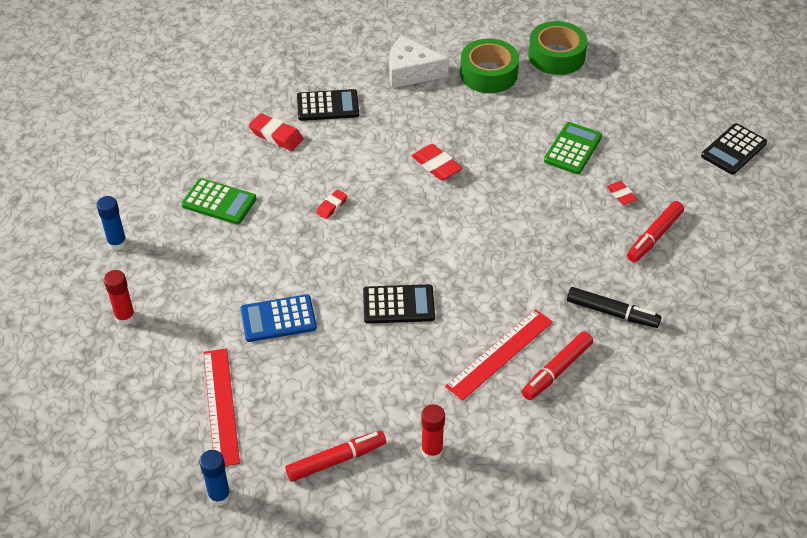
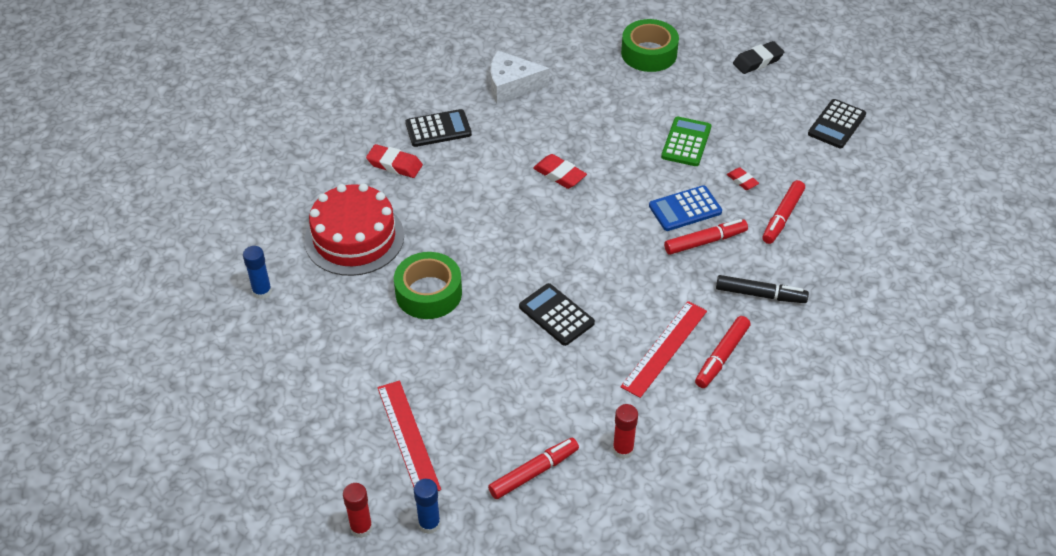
camera: 10 degrees left, 0 degrees up
red glue stick [104,270,135,325] -> red glue stick moved to [343,483,373,538]
green calculator [181,178,256,224] -> red cake [305,183,404,276]
blue calculator [241,294,317,342] -> blue calculator moved to [649,185,722,231]
red eraser [316,190,348,219] -> none
black calculator [363,284,435,324] -> black calculator turned 120 degrees counterclockwise [519,283,595,346]
green tape [460,38,519,93] -> green tape moved to [394,252,462,319]
none -> red marker [664,219,748,255]
none -> black eraser [733,41,784,74]

